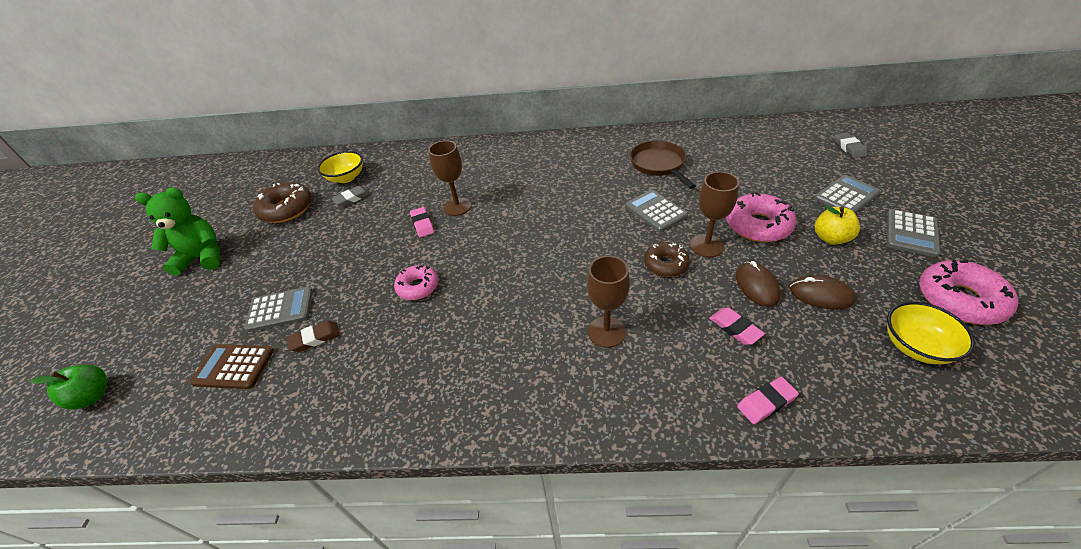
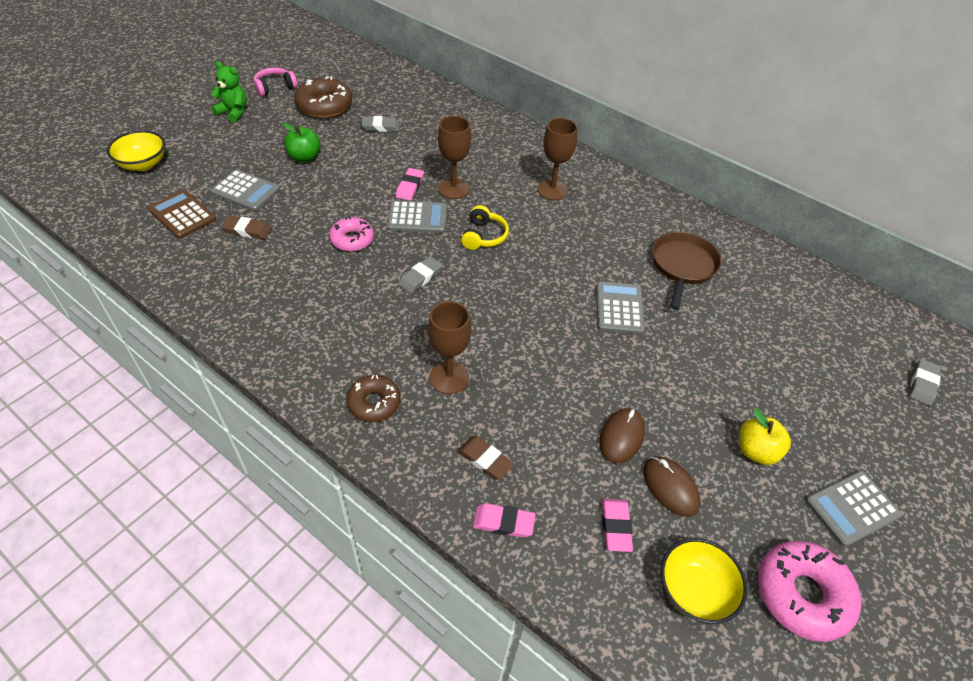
camera: 30 degrees right, 5 degrees up
green apple [30,365,107,409] -> green apple moved to [282,123,321,162]
green teddy bear [135,187,220,276] -> green teddy bear [211,62,247,122], size x0.66
yellow bowl [317,151,363,183] -> yellow bowl moved to [107,130,165,171]
brown donut [644,242,690,277] -> brown donut moved to [346,375,401,422]
brown goblet [690,172,739,257] -> brown goblet moved to [537,118,577,200]
pink eraser [709,307,765,345] -> pink eraser moved to [602,499,633,552]
pink donut [726,192,796,242] -> none
grey calculator [814,175,880,213] -> grey calculator moved to [387,200,447,233]
none -> pink headphones [254,68,297,97]
none -> grey eraser [398,256,442,294]
none -> brown eraser [457,436,514,479]
none -> yellow headphones [461,205,509,250]

